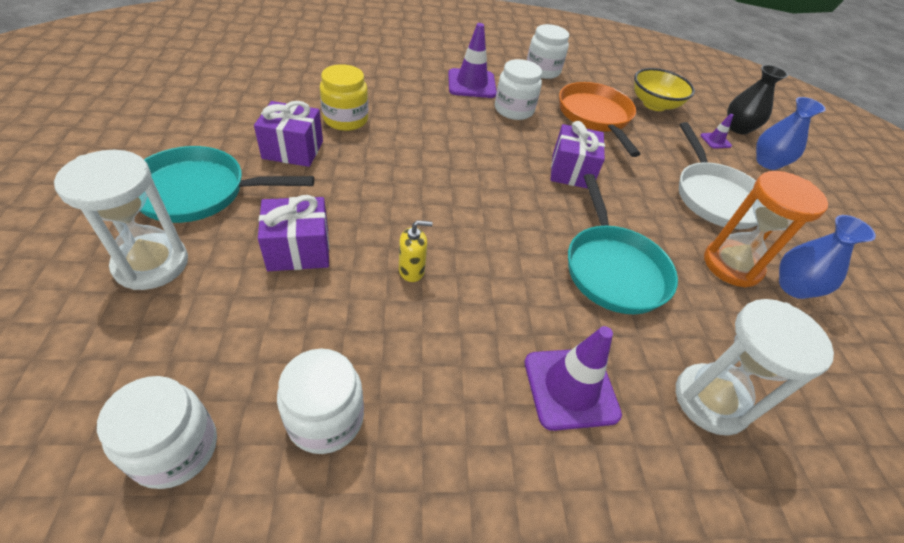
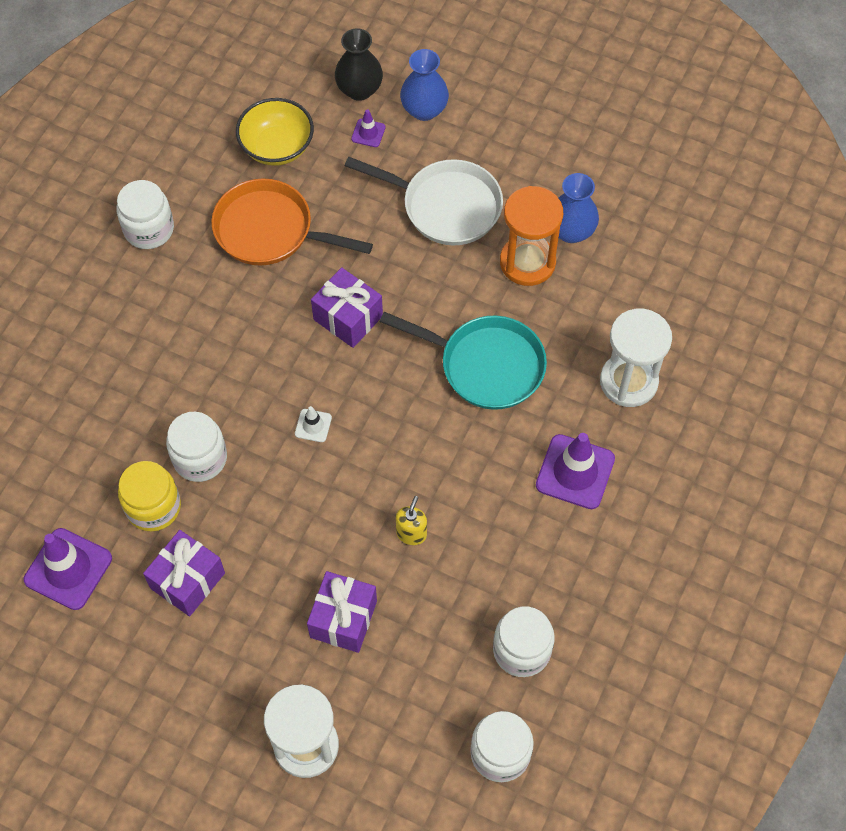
camera: 55 degrees left, 15 degrees up
turquoise pan [140,146,314,223] -> none
purple traffic cone [448,23,497,98] -> purple traffic cone moved to [24,528,112,610]
white jar [495,59,542,120] -> white jar moved to [166,412,227,482]
none -> white traffic cone [295,406,332,442]

